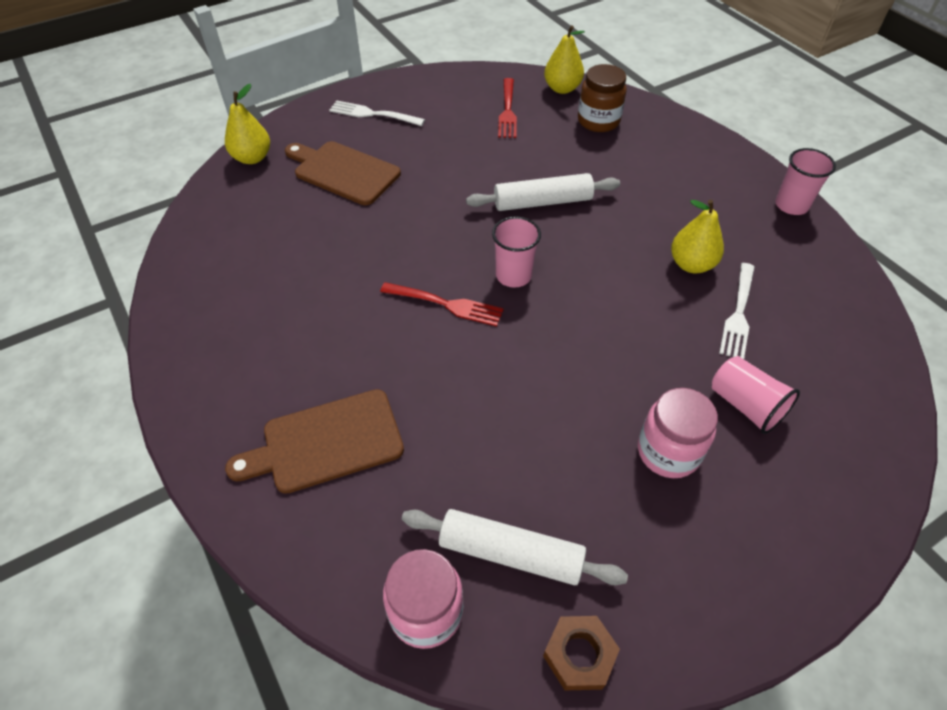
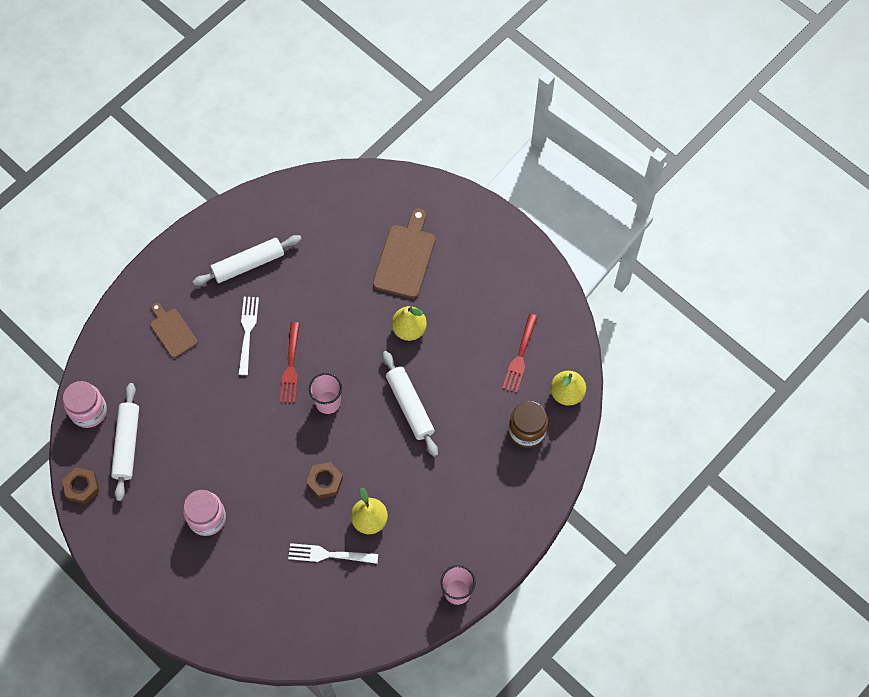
camera: 75 degrees right, 15 degrees up
yellow pear [225,84,270,164] -> yellow pear moved to [392,306,427,341]
brown cutting board [225,389,404,494] -> brown cutting board [150,303,198,358], size x0.63
white fork [329,100,425,126] -> white fork moved to [238,297,259,375]
red fork [498,78,517,138] -> red fork turned 60 degrees counterclockwise [502,314,538,393]
pink cup [712,356,800,434] -> none
none -> white rolling pin [193,235,302,286]
none -> brown nut [306,462,343,499]

